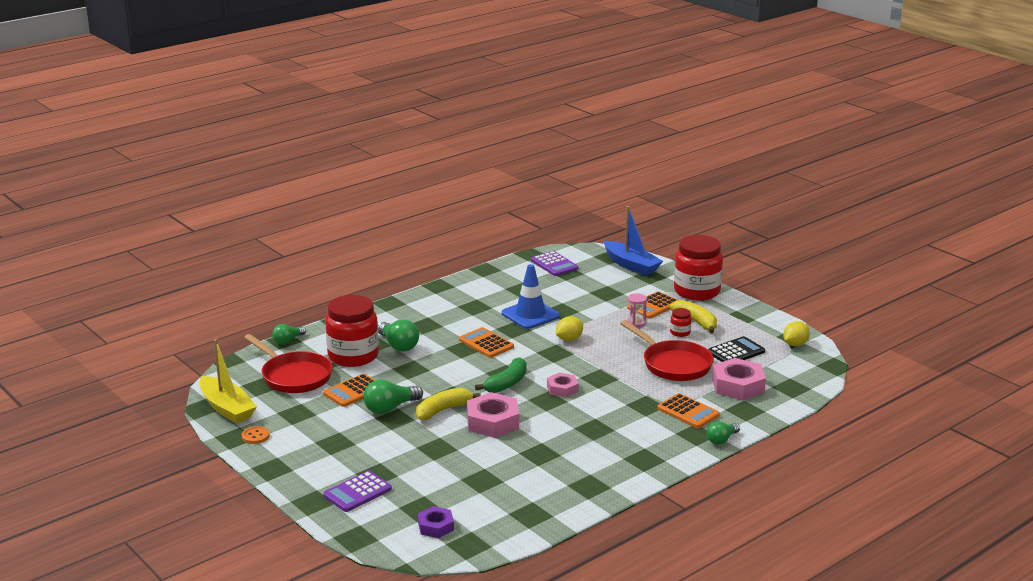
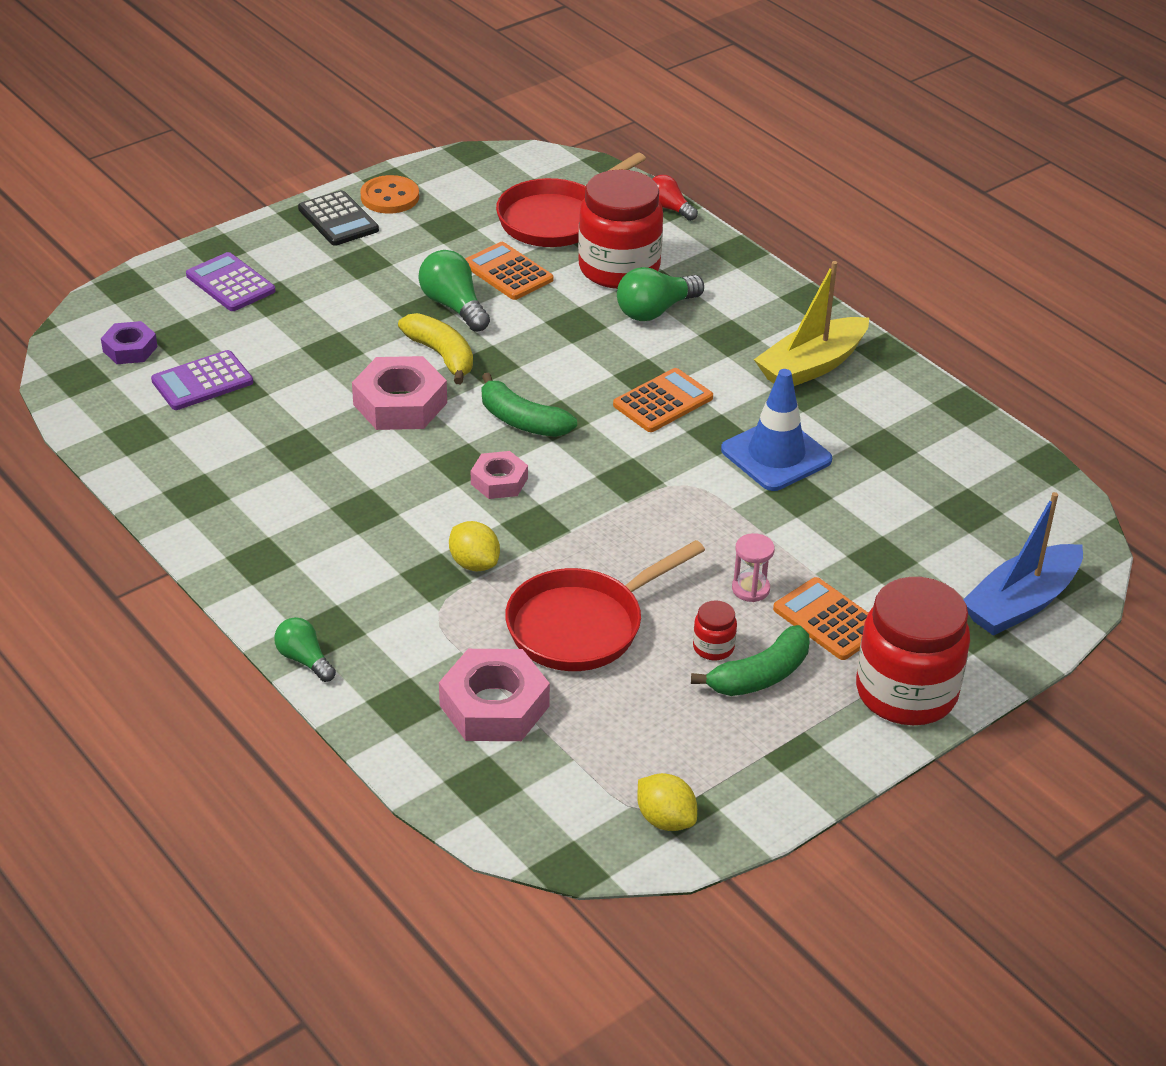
camera: 90 degrees right, 15 degrees up
yellow boat [200,339,257,424] -> yellow boat moved to [754,261,869,386]
orange button [242,426,270,444] -> orange button [361,175,419,214], size x1.52
green light bulb [272,324,306,345] -> red light bulb [652,175,698,221]
purple calculator [531,251,578,276] -> purple calculator moved to [151,350,253,410]
yellow lemon [556,316,583,341] -> yellow lemon moved to [449,521,500,572]
orange calculator [657,393,720,428] -> none
yellow banana [670,300,717,333] -> green banana [691,625,810,696]
black calculator [708,336,765,362] -> black calculator moved to [298,190,379,246]

